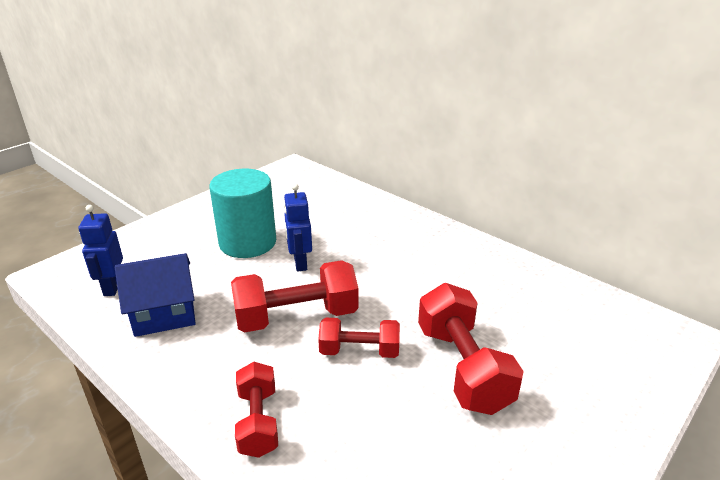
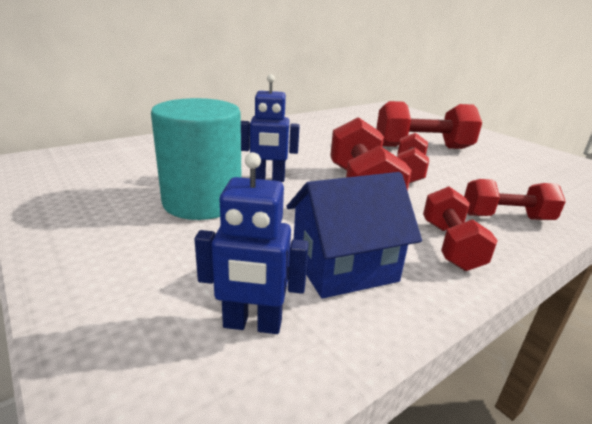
camera: 80 degrees left, 5 degrees down
blue house [115,253,196,337] -> blue house turned 75 degrees clockwise [287,172,422,298]
none -> red dumbbell [423,186,498,271]

